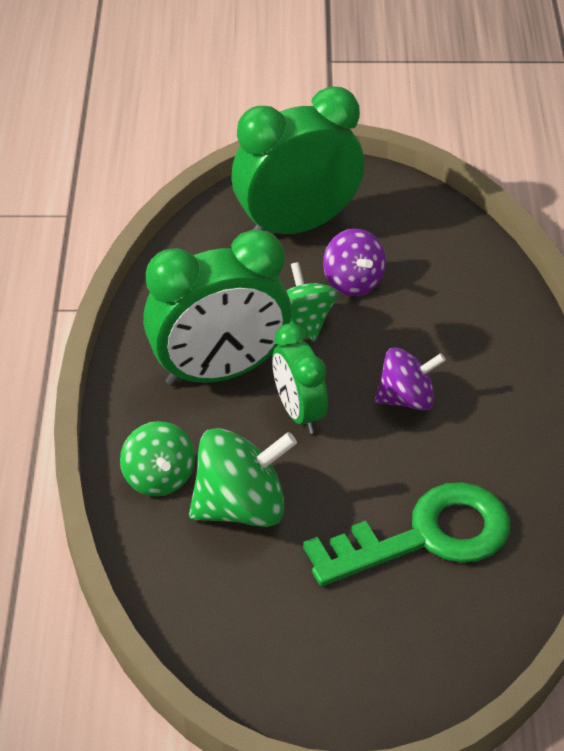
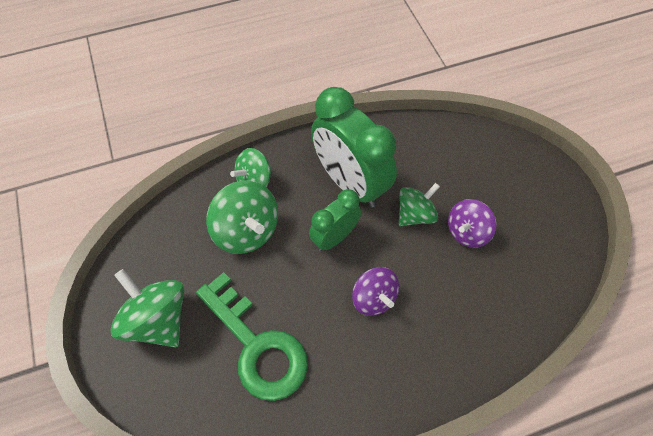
camera: 70 degrees right, 15 degrees up
green clock [232,87,364,234] -> none
none -> green spinning top [110,269,184,347]

